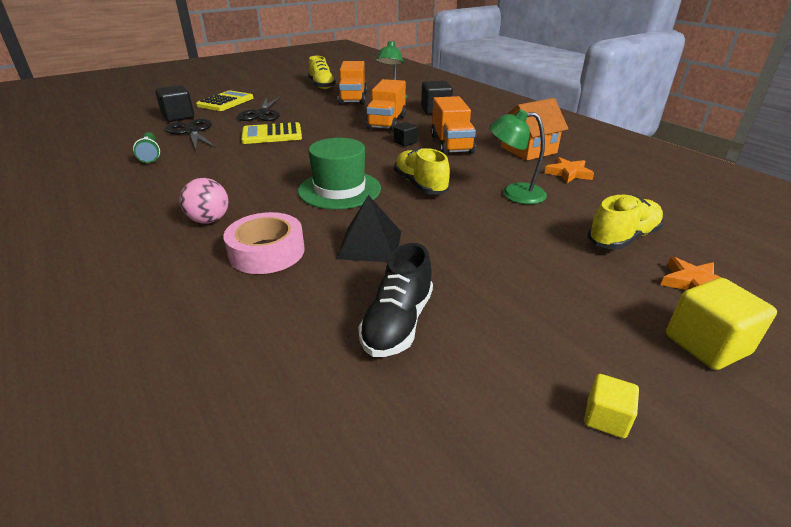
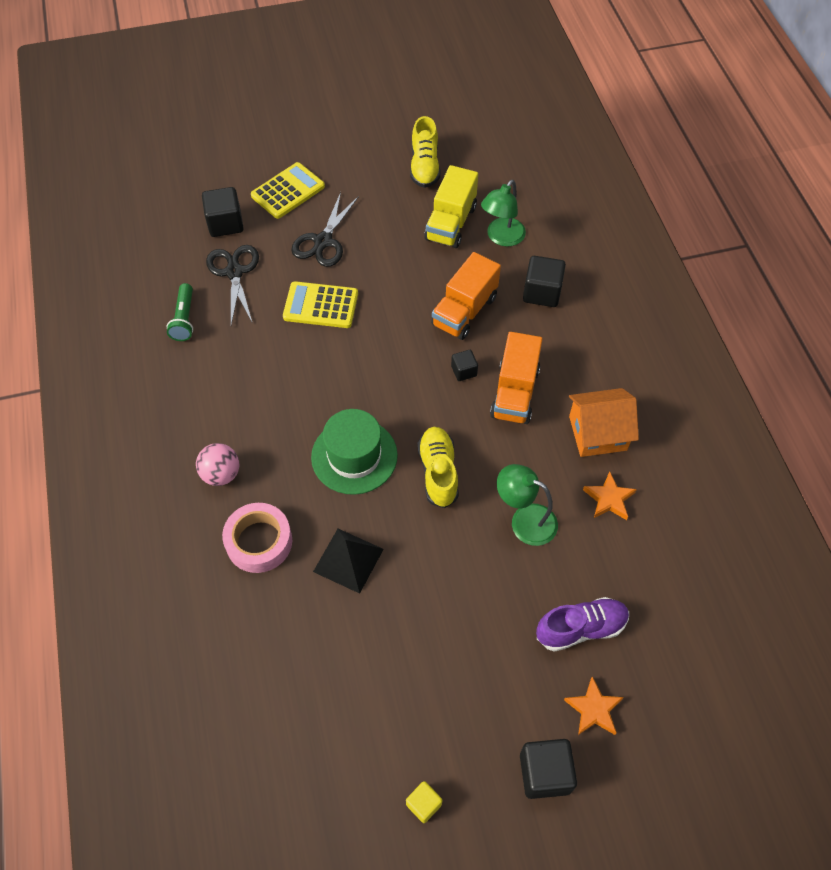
camera: 20 degrees right, 25 degrees up
orange truck [338,61,367,105] -> yellow truck [424,165,478,248]
black shoe [358,243,433,357] -> none
yellow shoe [588,195,664,250] -> purple shoe [536,597,629,652]
yellow cube [666,278,777,370] -> black cube [520,739,577,799]

